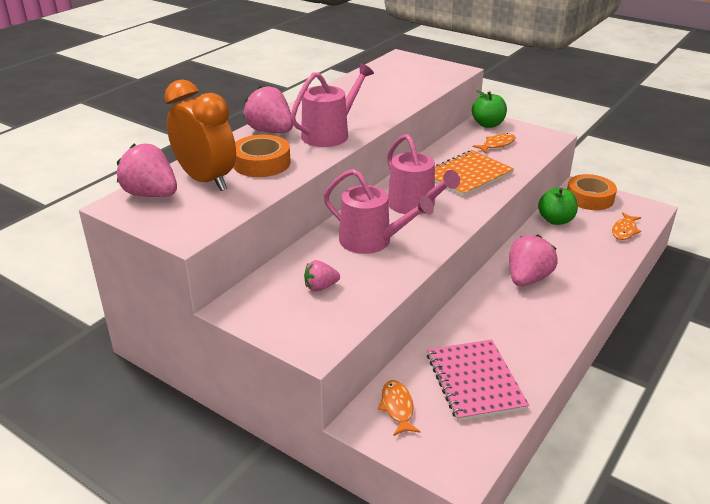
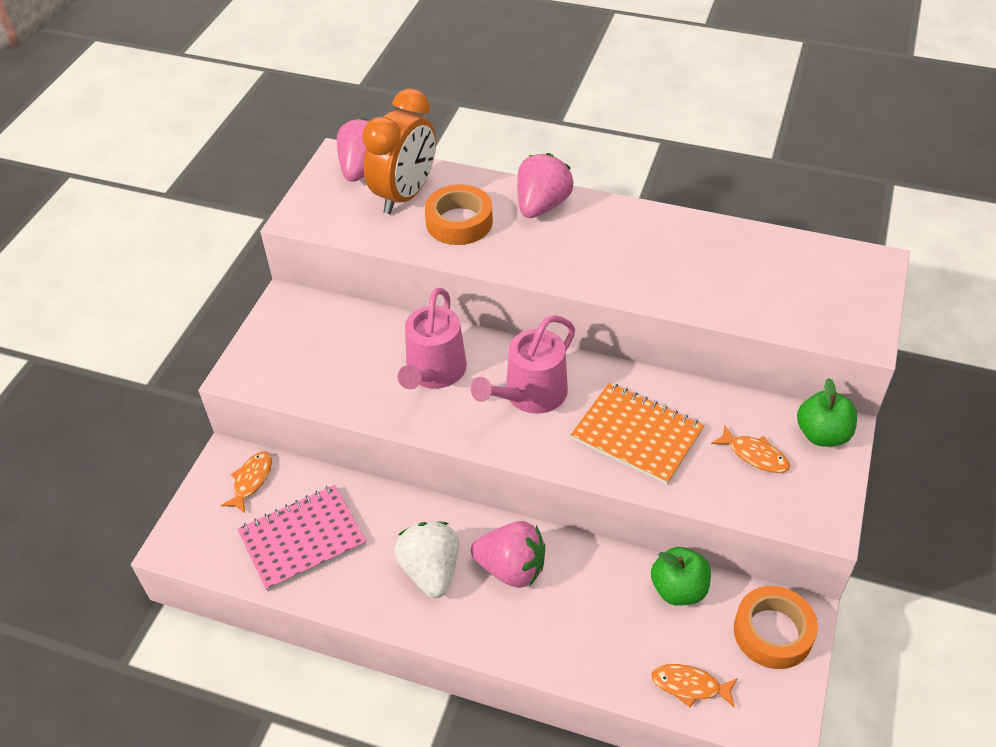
camera: 75 degrees right, 15 degrees up
pink watering can [290,63,374,147] -> none
pink strawberry [304,260,340,292] -> none
orange fish [378,380,420,436] -> orange fish turned 45 degrees counterclockwise [221,452,272,513]
none -> white strawberry [394,522,459,598]

